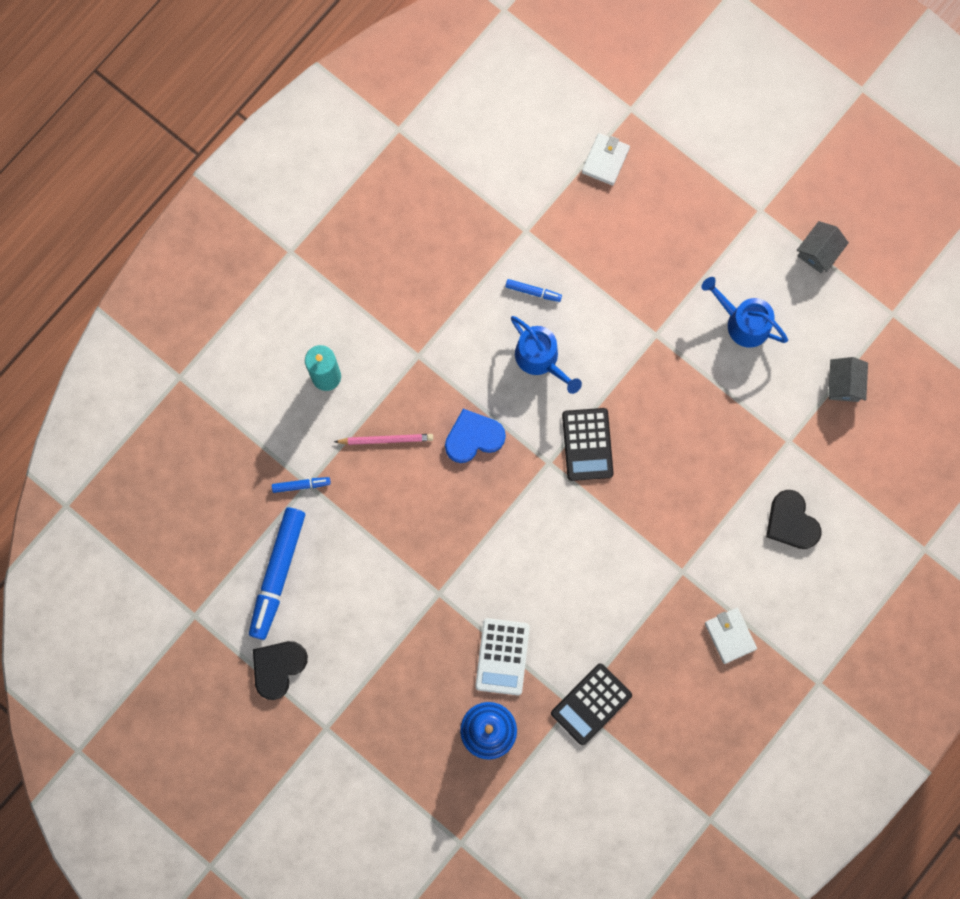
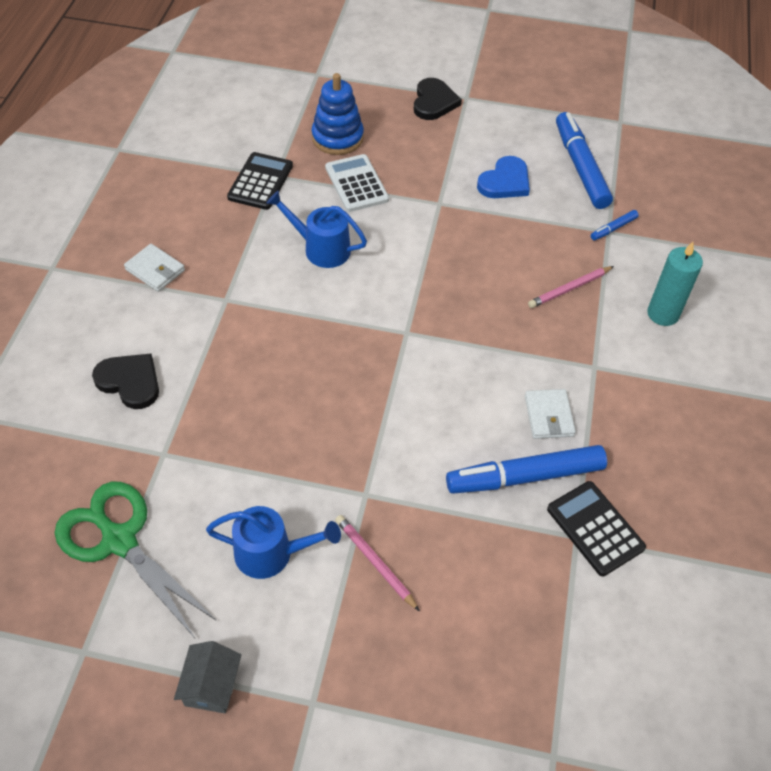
camera: 150 degrees right, 25 degrees down
black heart [253,641,308,700] -> black heart moved to [414,78,462,120]
blue heart [445,409,506,463] -> blue heart moved to [477,156,530,198]
blue marker [505,279,562,302] -> blue marker [446,445,607,494], size x2.26
blue watering can [511,316,582,394] -> blue watering can moved to [266,191,367,268]
black calculator [562,408,614,481] -> black calculator moved to [547,481,646,576]
white wallet [582,133,630,186] -> white wallet moved to [525,389,576,439]
grey house [828,357,868,402] -> green scissors [55,482,217,638]
none -> pink pencil [335,515,420,611]

